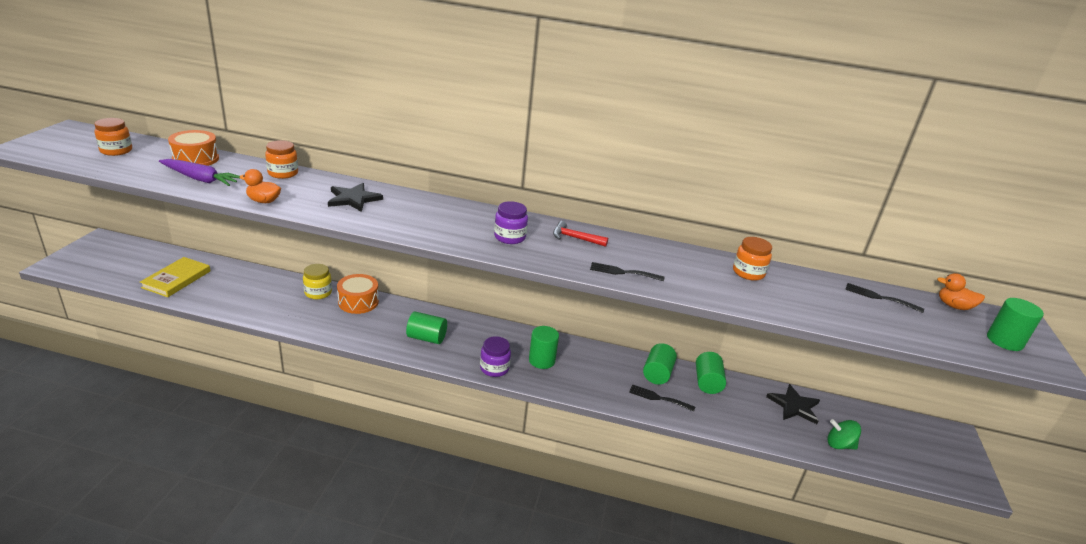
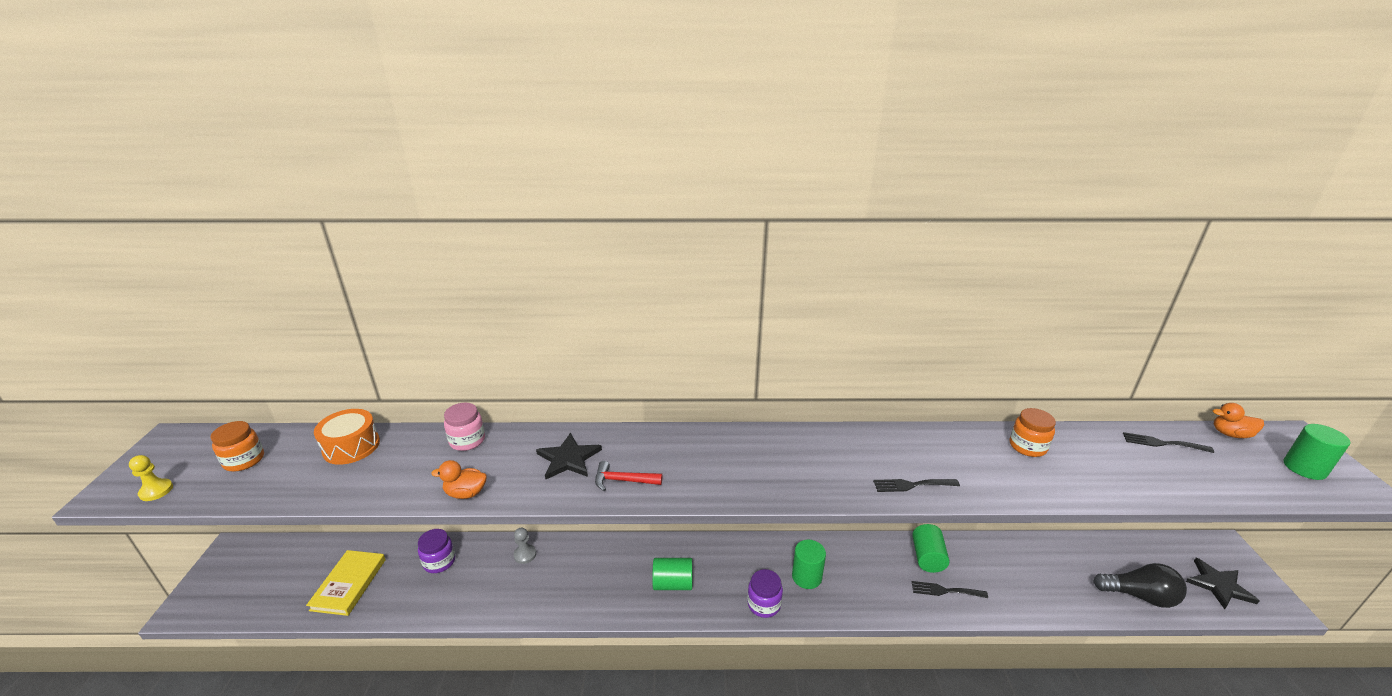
camera: 10 degrees left, 0 degrees up
purple carrot [159,159,240,186] -> none
orange jar [265,140,298,179] -> pink jar [444,402,485,451]
yellow jar [303,264,332,299] -> grey pawn [513,528,536,564]
orange drum [337,274,379,314] -> none
purple jar [494,201,528,244] -> purple jar moved to [418,529,455,573]
red hammer [553,221,608,247] -> red hammer moved to [595,461,662,491]
green cylinder [696,352,726,394] -> none
black star [766,384,820,424] -> black star moved to [1186,558,1260,609]
green spinning top [828,419,861,450] -> black light bulb [1093,563,1187,608]
none -> yellow pawn [129,455,173,501]

